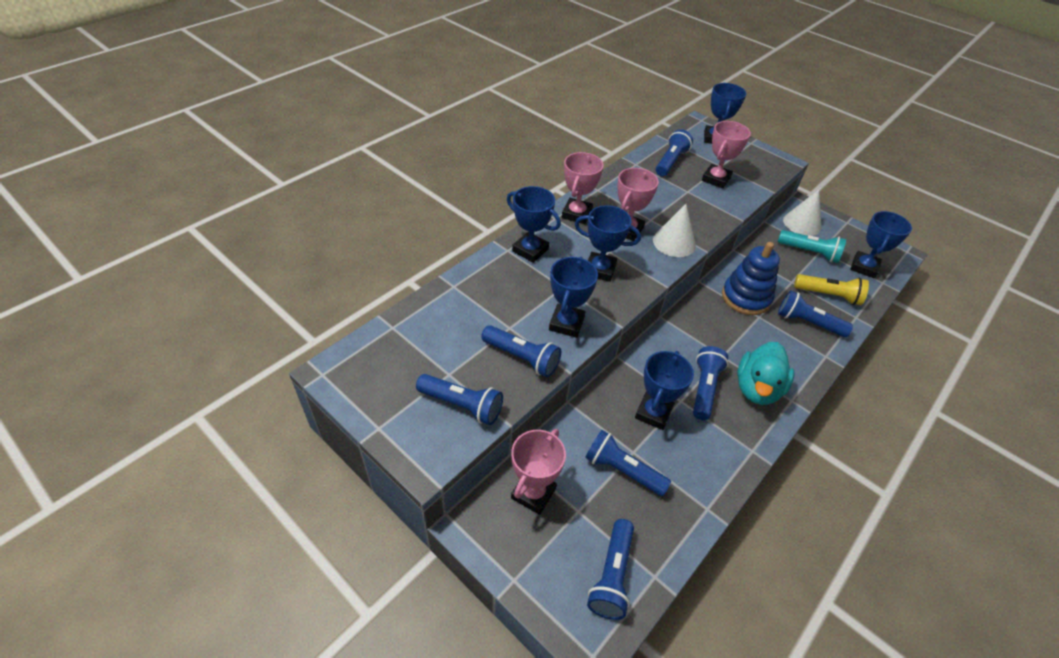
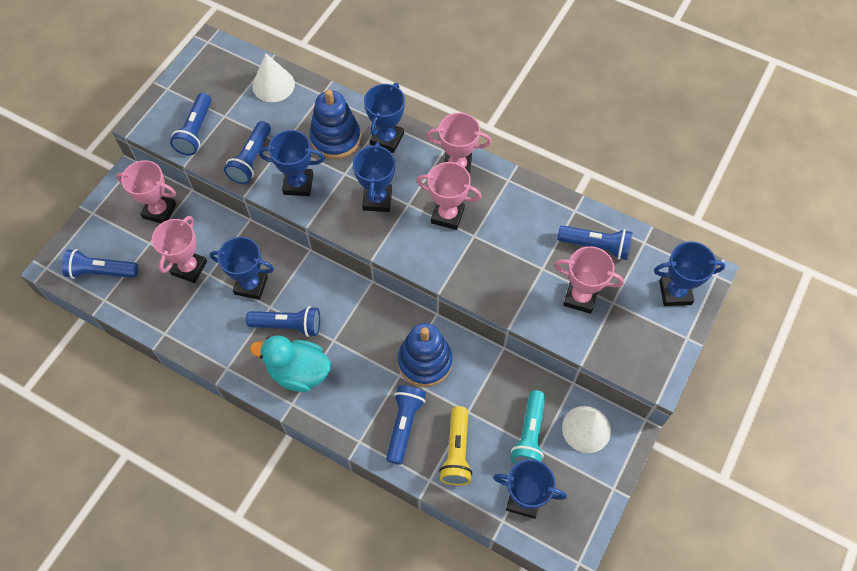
camera: 80 degrees right, 15 degrees up
blue flashlight [585,430,671,496] -> pink trophy [152,216,207,283]
white cone [653,204,696,257] -> white cone moved to [252,53,295,102]
none -> blue stacking toy [309,89,361,159]

